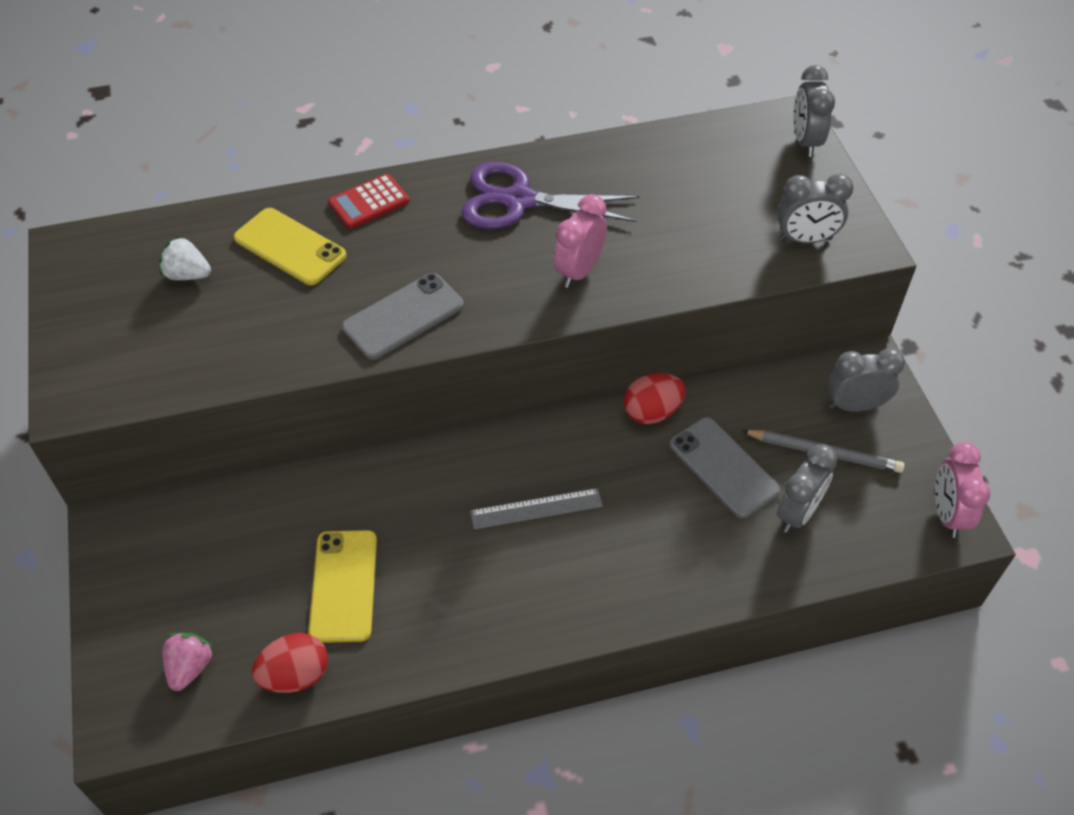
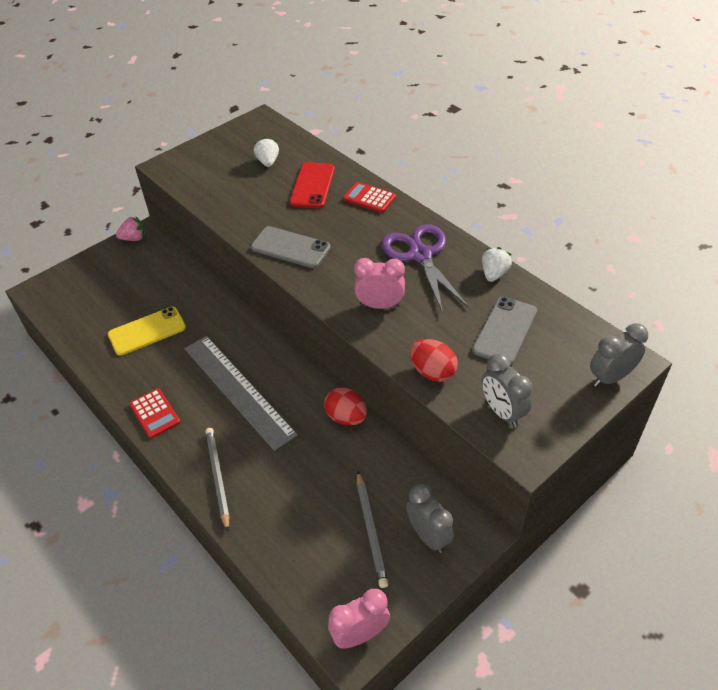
camera: 65 degrees right, 5 degrees down
pink strawberry [162,633,215,691] -> pink strawberry moved to [116,216,146,241]
yellow phone [234,208,346,285] -> red phone [290,162,335,208]
red egg [252,633,328,693] -> red egg moved to [410,339,458,382]
grey ruler [470,488,603,529] -> grey ruler [184,336,298,451], size x1.90
grey phone [669,417,781,518] -> grey phone moved to [472,297,537,365]
grey clock [777,445,837,533] -> none
none -> red calculator [129,388,180,439]
none -> grey pencil [205,428,230,531]
none -> white strawberry [482,247,512,282]

